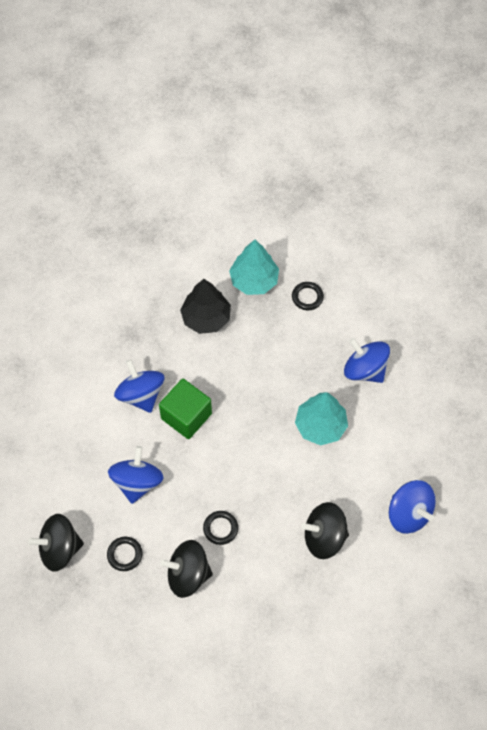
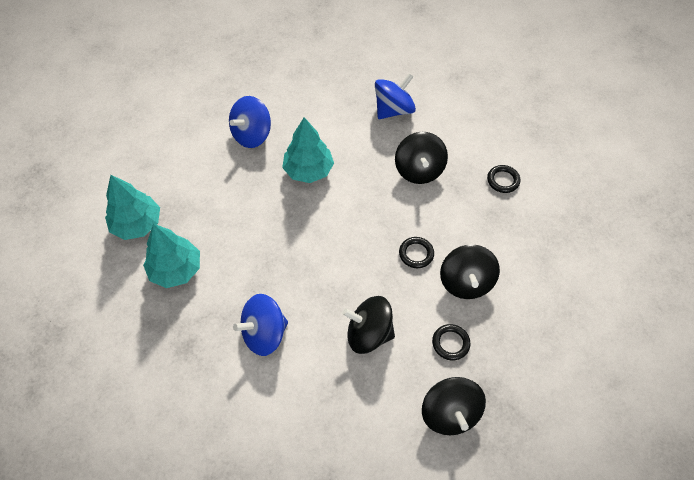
camera: 90 degrees left, 5 degrees down
blue spinning top [108,446,164,504] -> black spinning top [342,296,395,354]
green cube [159,379,212,439] -> none
black tree [180,279,231,334] -> turquoise tree [143,224,200,288]
black ring [292,282,324,310] -> black ring moved to [487,165,520,193]

